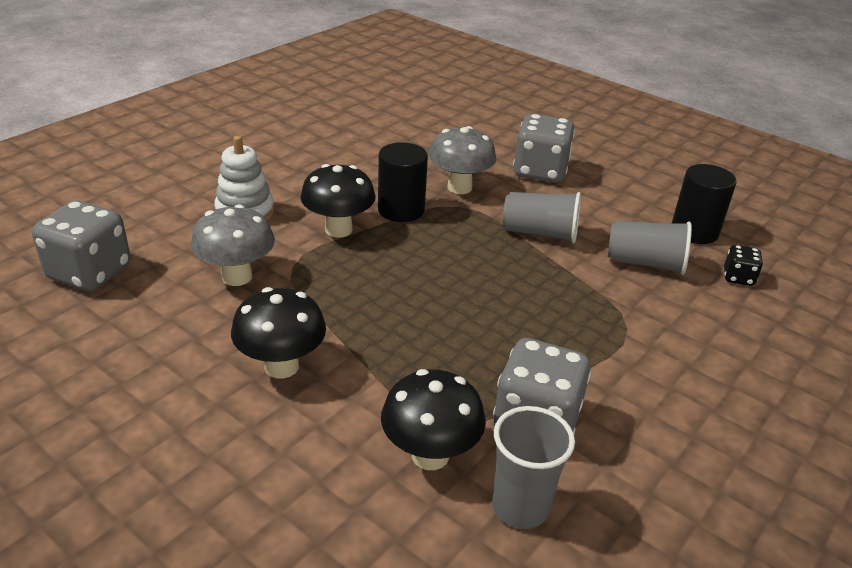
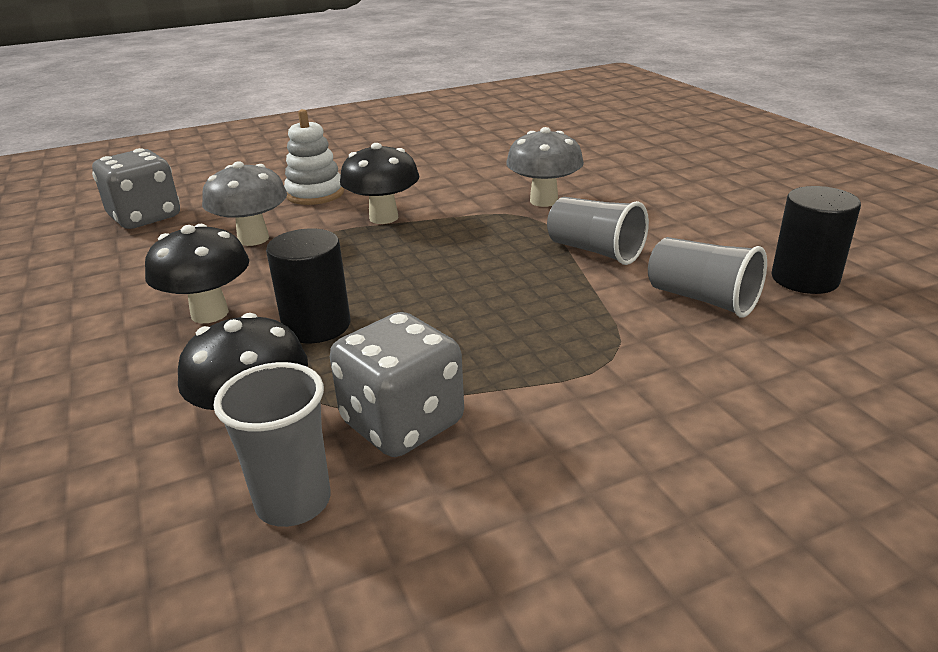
camera: 30 degrees right, 5 degrees down
black cylinder [378,142,428,222] -> black cylinder moved to [266,228,350,343]
grey dice [513,114,575,183] -> none
black dice [724,245,763,286] -> none

